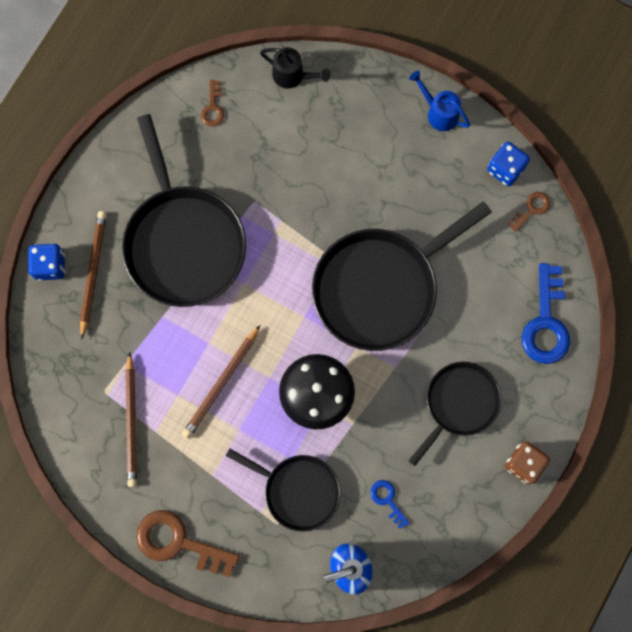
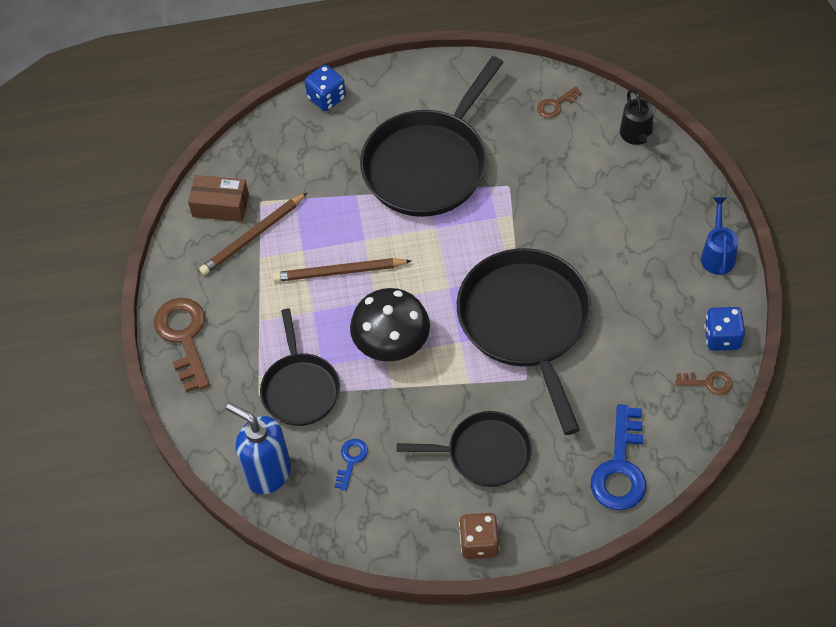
camera: 55 degrees right, 20 degrees down
brown pencil [80,211,107,340] -> none
black pan [312,201,492,351] -> black pan turned 60 degrees clockwise [457,248,591,435]
blue key [522,263,570,364] -> blue key turned 45 degrees counterclockwise [591,404,646,510]
none -> brown box [188,175,249,222]

